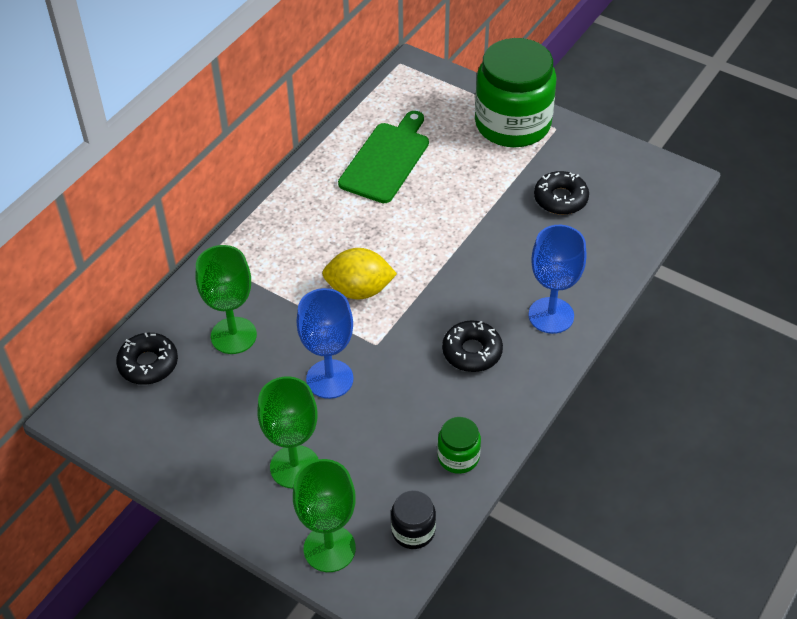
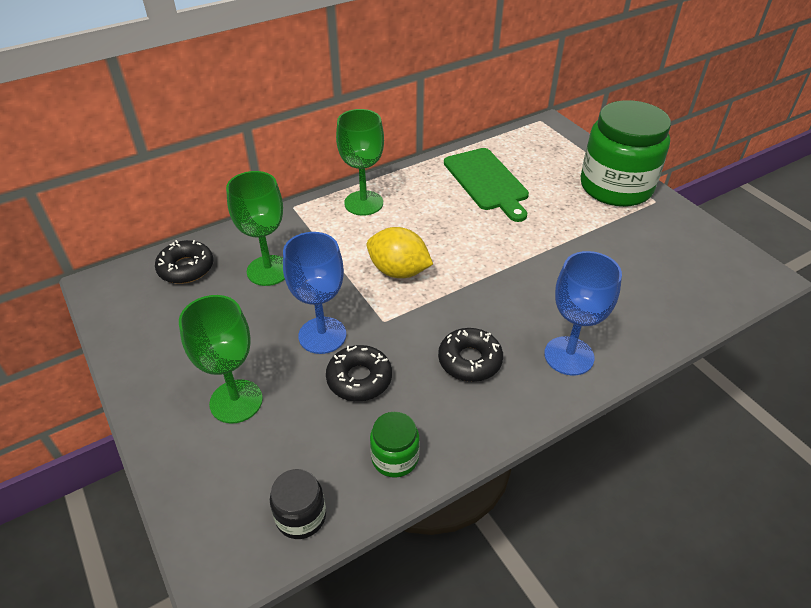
camera: 25 degrees right, 5 degrees down
green goblet [293,459,356,572] -> green goblet moved to [336,109,384,216]
green cutting board [338,111,429,203] -> green cutting board turned 105 degrees clockwise [444,148,529,222]
black donut [534,171,589,215] -> black donut moved to [326,345,392,401]

